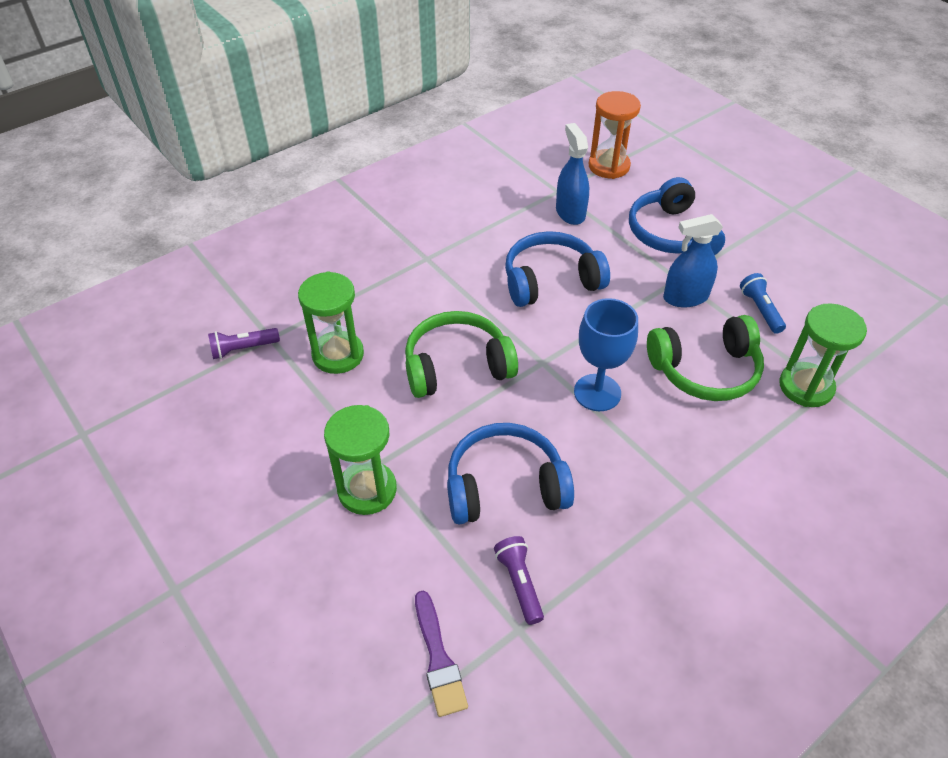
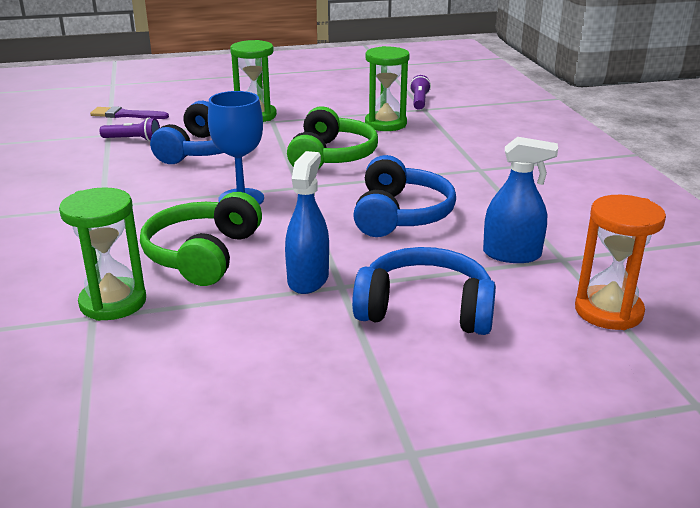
camera: 115 degrees right, 20 degrees down
blue flashlight [740,273,786,334] -> none

